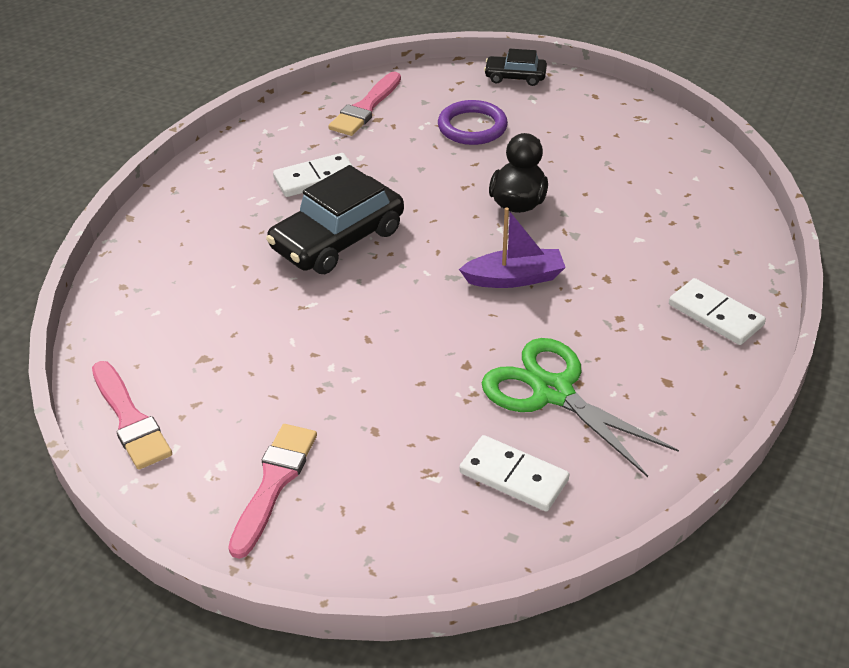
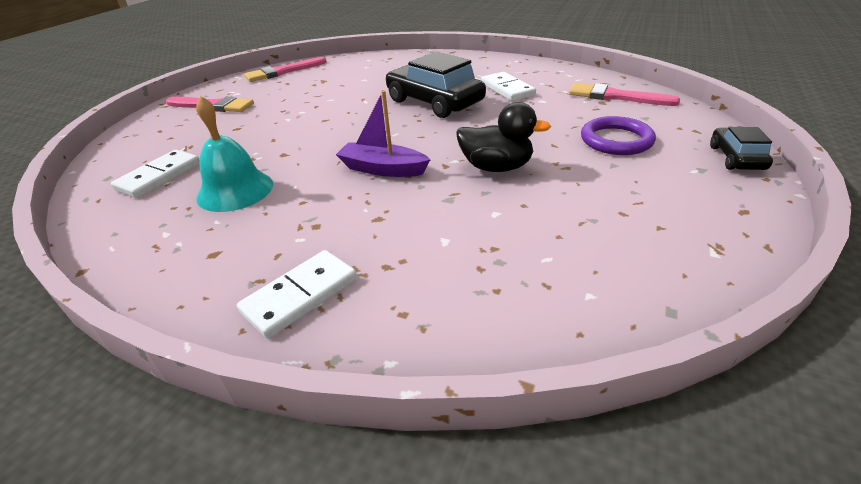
camera: 90 degrees right, 5 degrees down
purple boat [459,207,566,288] -> purple boat turned 120 degrees clockwise [336,91,431,177]
green scissors [481,338,679,477] -> turquoise bell [196,96,273,212]

